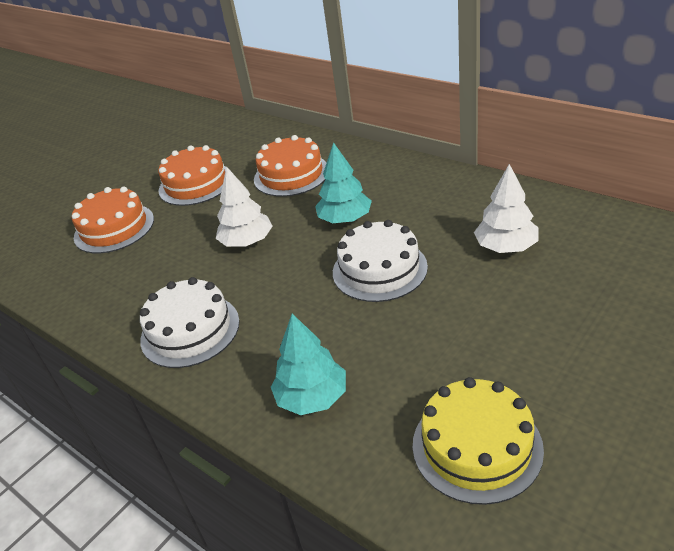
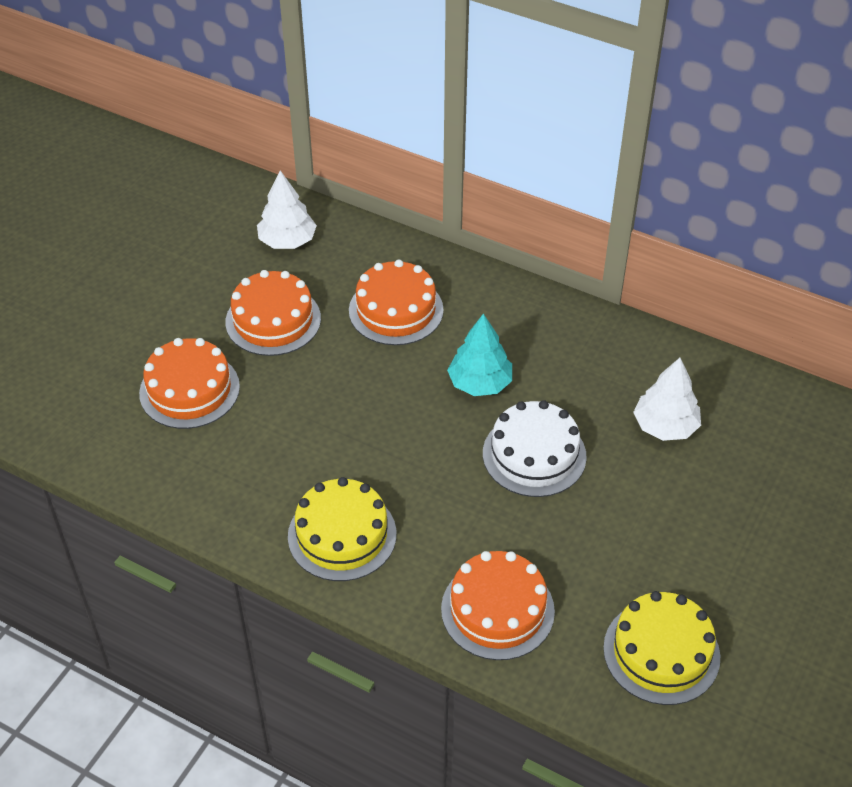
camera: 15 degrees left, 10 degrees up
white cake [140,277,239,368] -> yellow cake [288,477,396,581]
white tree [216,166,273,247] -> white tree moved to [257,170,317,249]
turquoise tree [271,314,346,415] -> orange cake [441,551,555,660]

